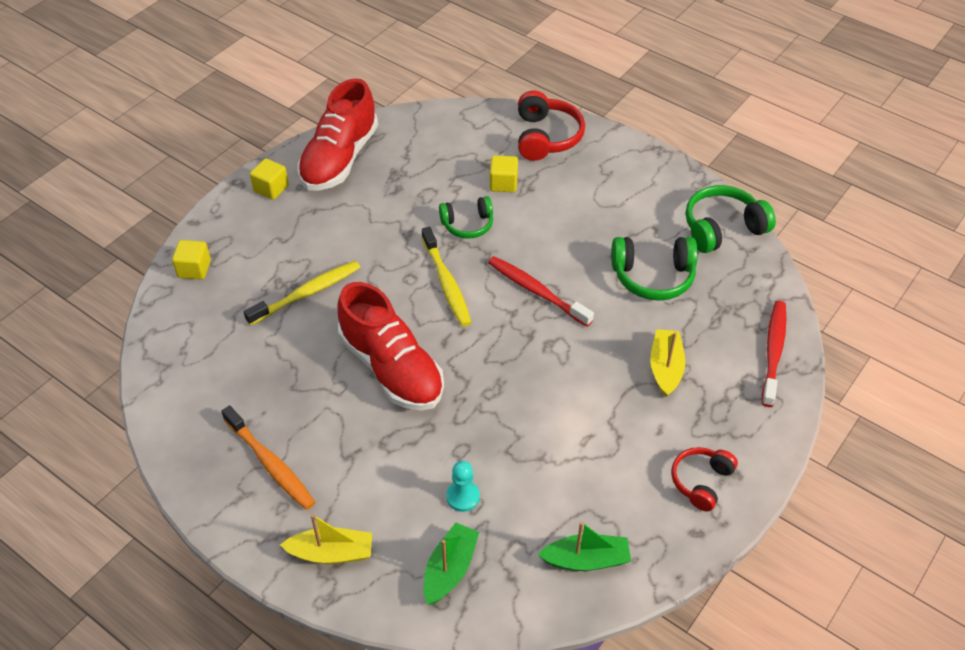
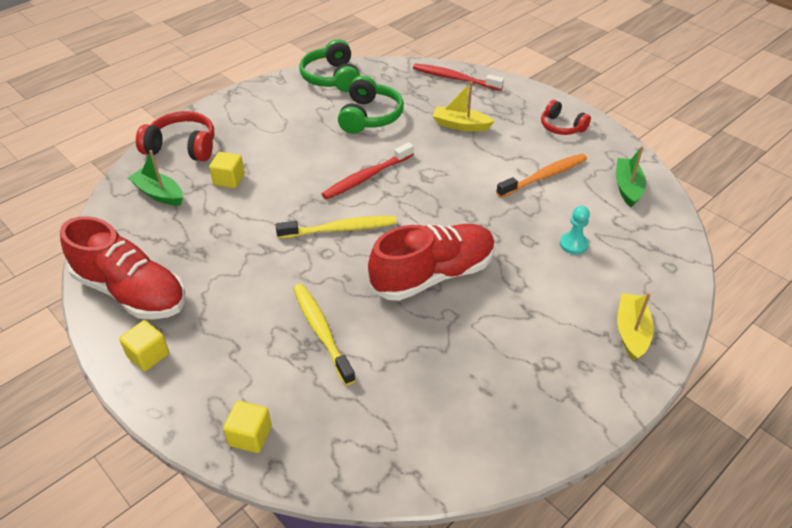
camera: 80 degrees left, 5 degrees down
orange toothbrush [221,405,316,510] -> orange toothbrush moved to [496,154,587,198]
green boat [423,523,479,605] -> green boat moved to [128,150,183,206]
green headphones [439,196,493,239] -> none

